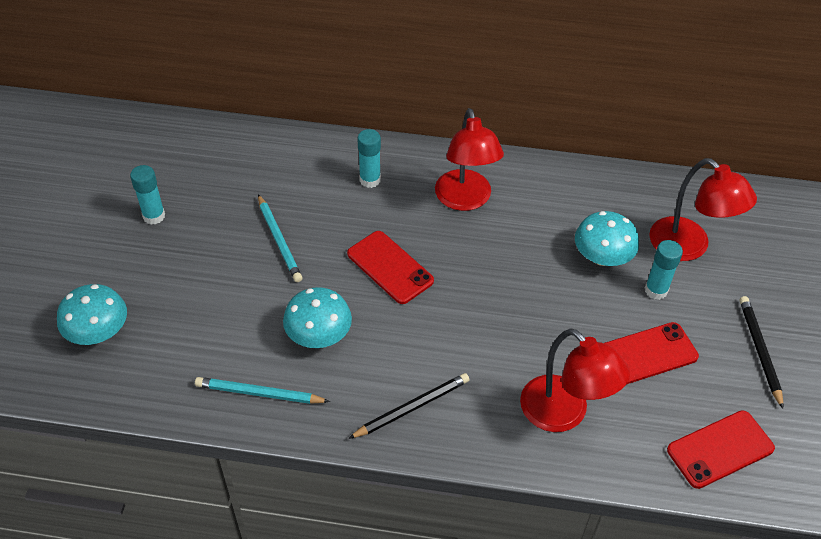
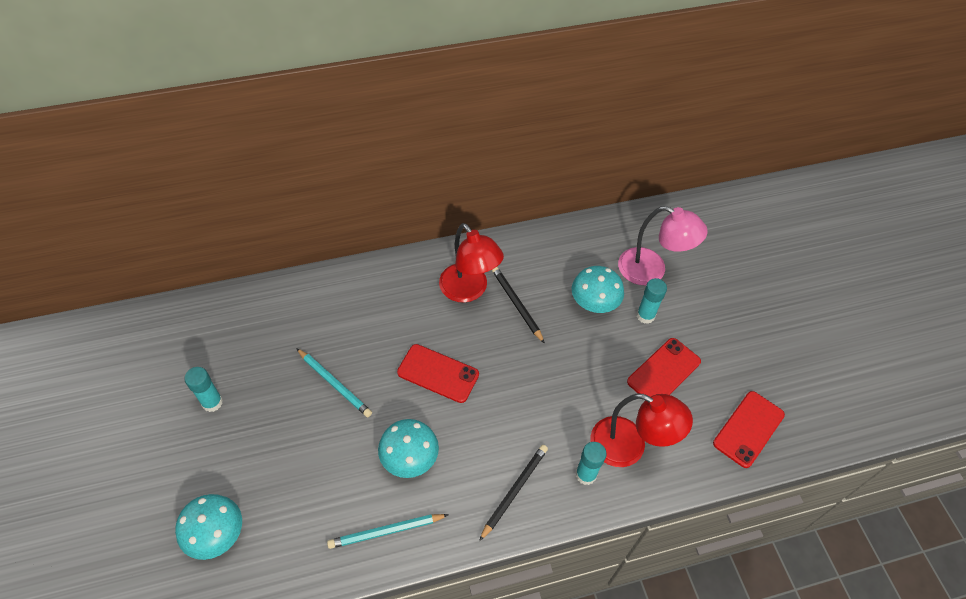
camera: 25 degrees left, 5 degrees up
turquoise glue stick [357,129,381,188] -> turquoise glue stick moved to [576,442,607,485]
red lamp [649,158,757,261] -> pink lamp [618,206,708,285]
black pencil [740,296,783,409] -> black pencil moved to [492,267,545,344]

